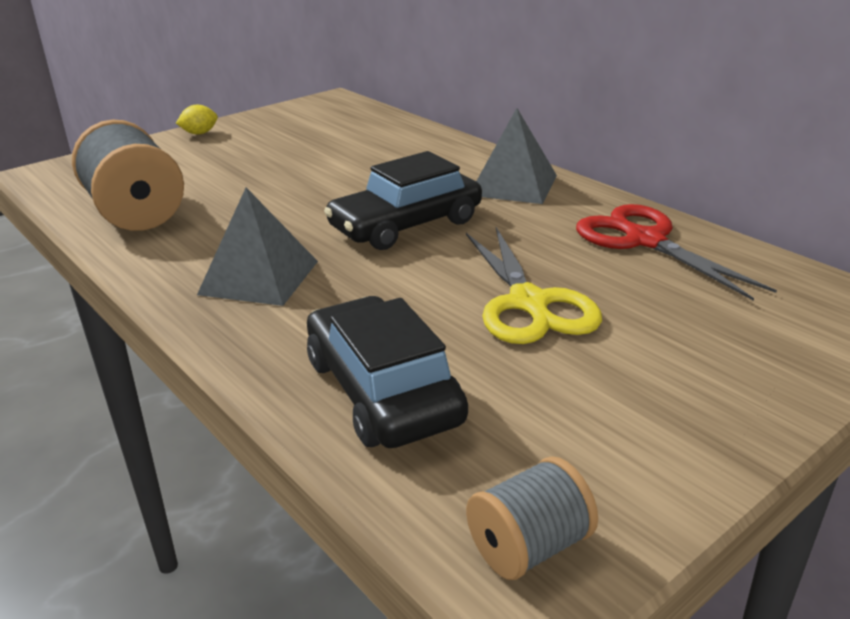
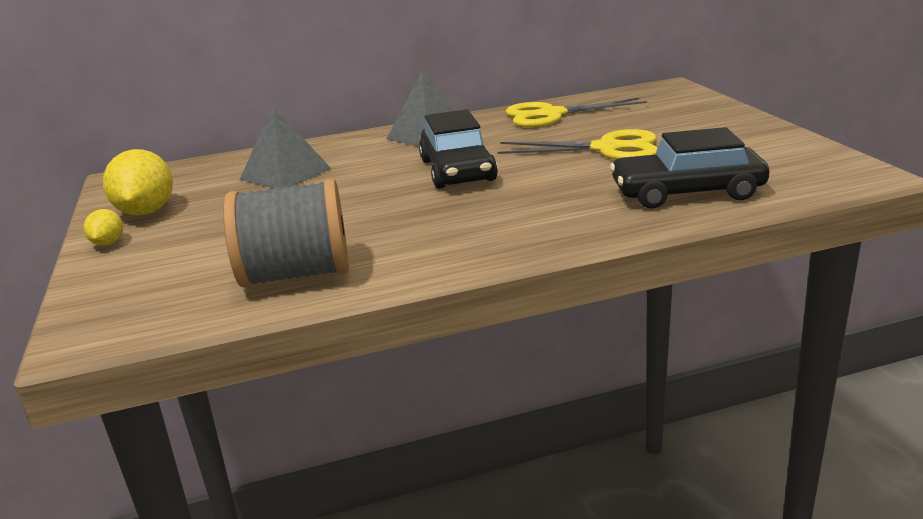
camera: 65 degrees left, 5 degrees down
grey pyramid [197,188,318,306] -> grey pyramid moved to [240,106,332,189]
grey spool [466,456,598,580] -> none
red scissors [576,204,777,301] -> yellow scissors [505,98,647,127]
none -> yellow lemon [103,149,173,215]

